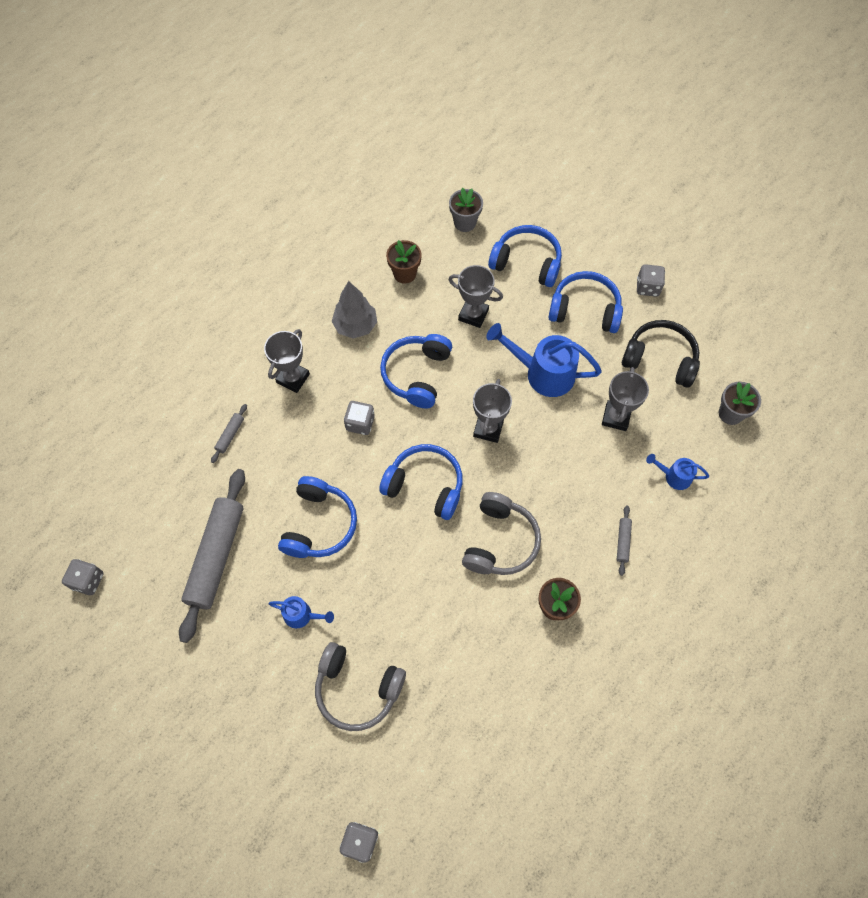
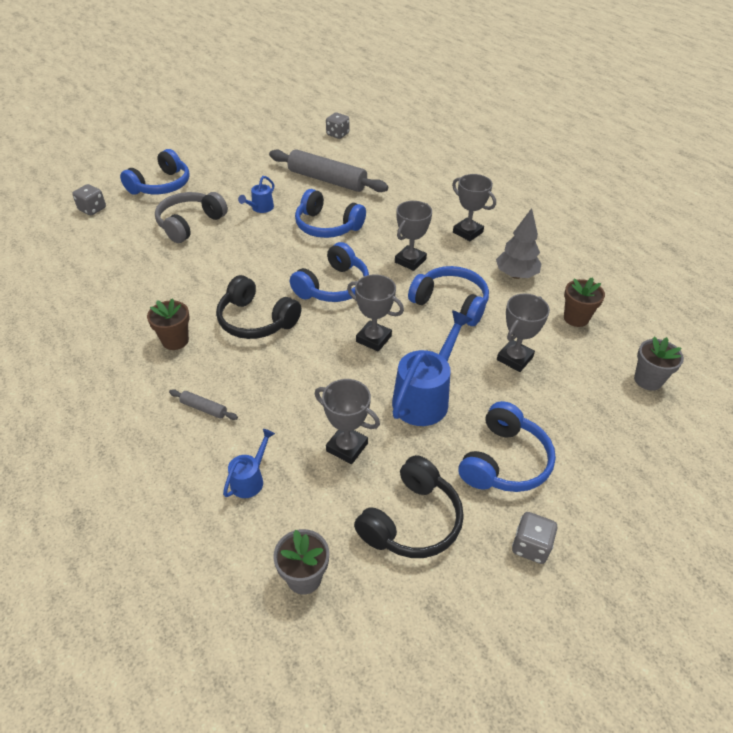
camera: 105 degrees right, 20 degrees down
grey rolling pin [211,404,247,463] -> none
grey dice [344,401,375,435] -> grey trophy [395,201,432,271]
grey headphones [462,492,541,575] -> black headphones [216,275,301,339]
blue headphones [488,225,562,287] -> blue headphones moved to [120,149,190,195]

